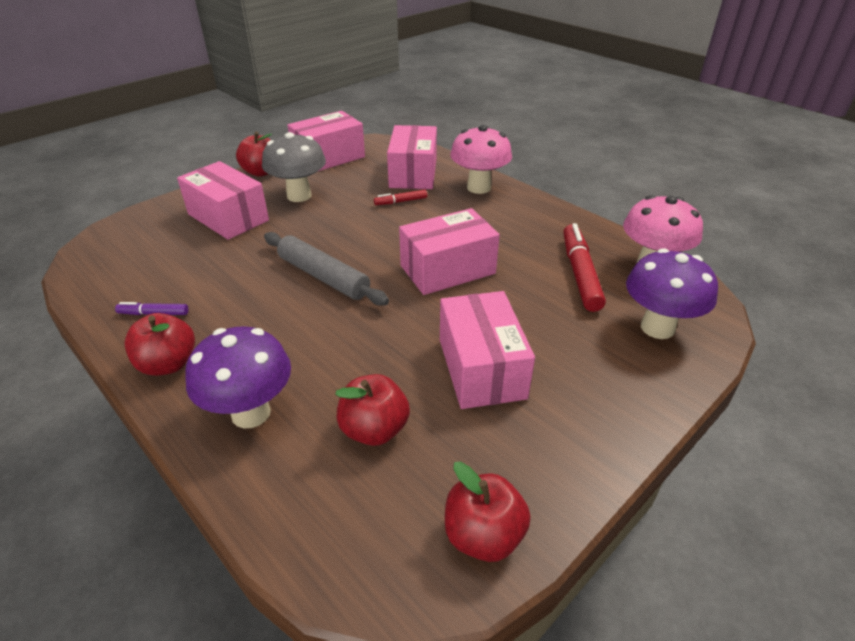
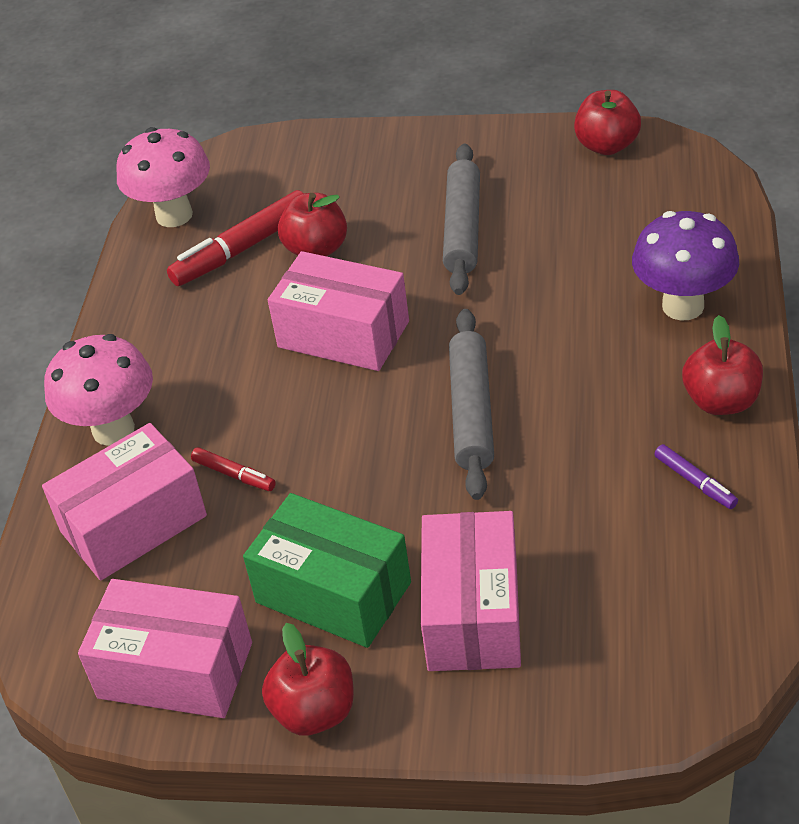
camera: 125 degrees left, 5 degrees up
grey mushroom [262,132,326,202] -> green box [243,493,411,648]
red apple [335,374,410,446] -> red apple moved to [278,193,347,256]
pink box [440,291,535,409] -> grey rolling pin [443,144,480,295]
purple mushroom [626,248,718,339] -> none

